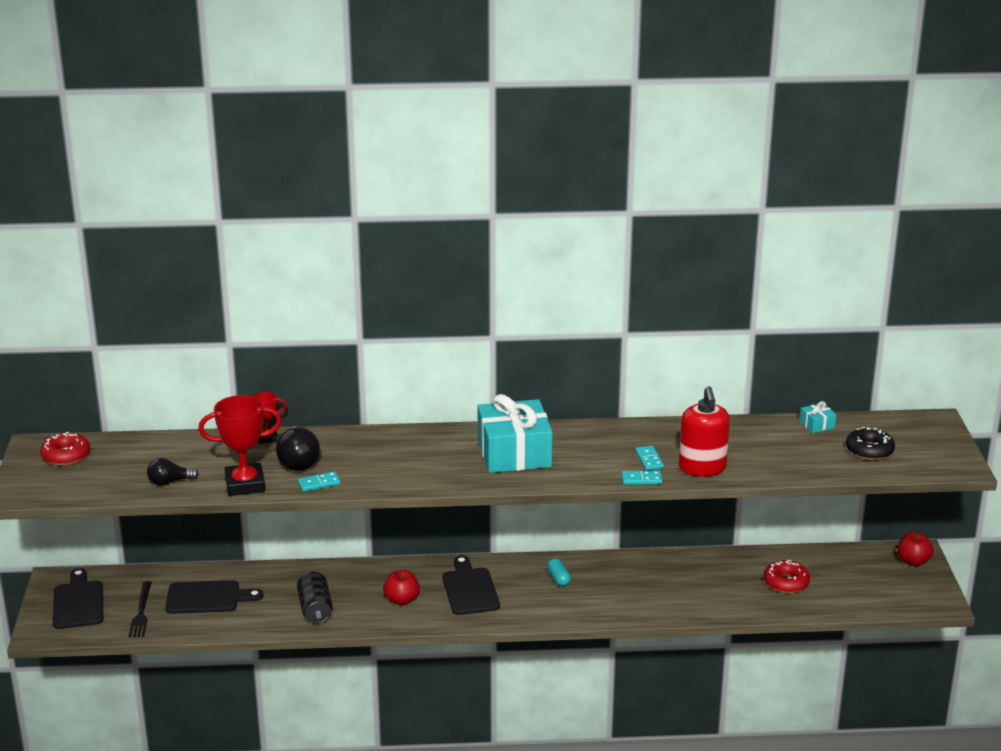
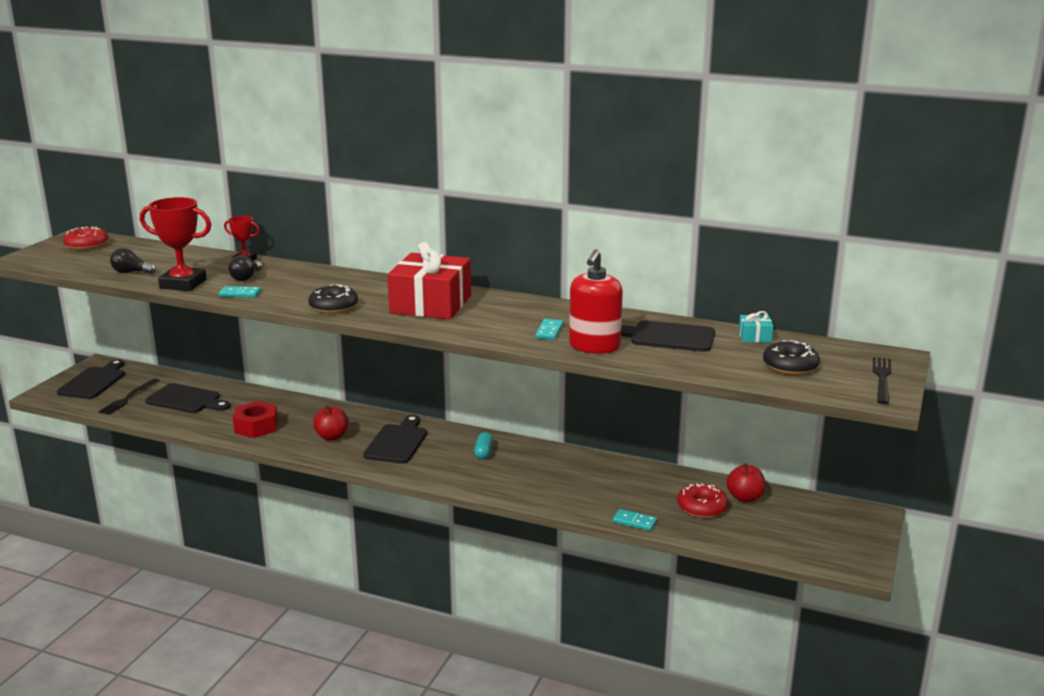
camera: 25 degrees right, 5 degrees down
black light bulb [276,426,320,471] -> black light bulb [228,255,262,281], size x0.63
black can [297,572,333,624] -> red nut [233,401,278,438]
turquoise gift [478,394,553,473] -> red gift [387,242,471,319]
turquoise domino [622,471,662,485] -> turquoise domino moved to [613,509,657,531]
red apple [898,532,933,566] -> red apple moved to [726,463,765,502]
none -> black donut [308,285,358,314]
none -> black cutting board [621,321,715,352]
none -> black fork [873,357,892,404]

